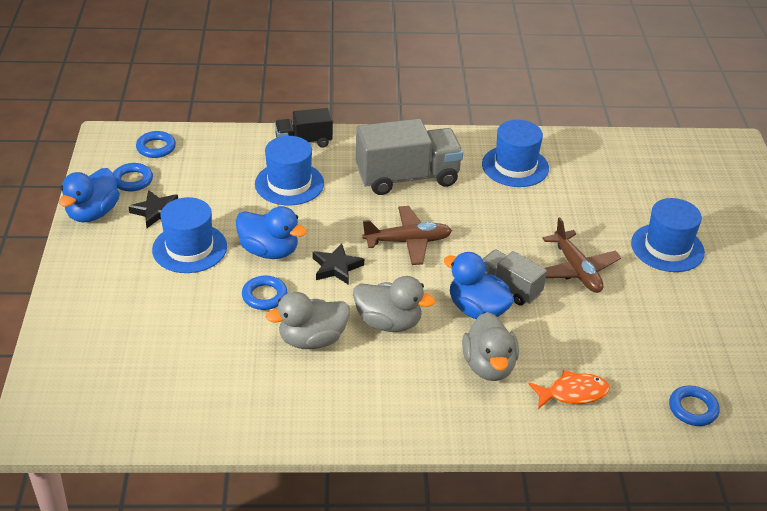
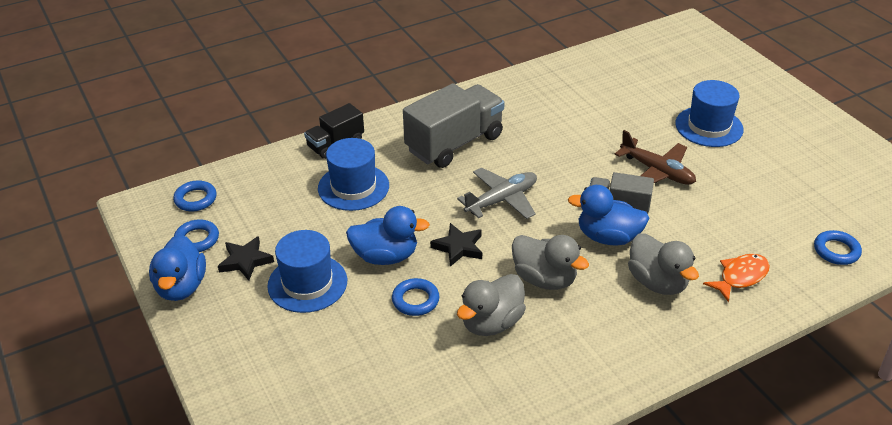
camera: 25 degrees left, 0 degrees up
grey duck [353,276,435,332] -> grey duck turned 45 degrees clockwise [512,235,589,290]
brown plane [362,206,452,265] -> grey plane [457,168,537,219]
blue hat [482,120,549,187] -> none

